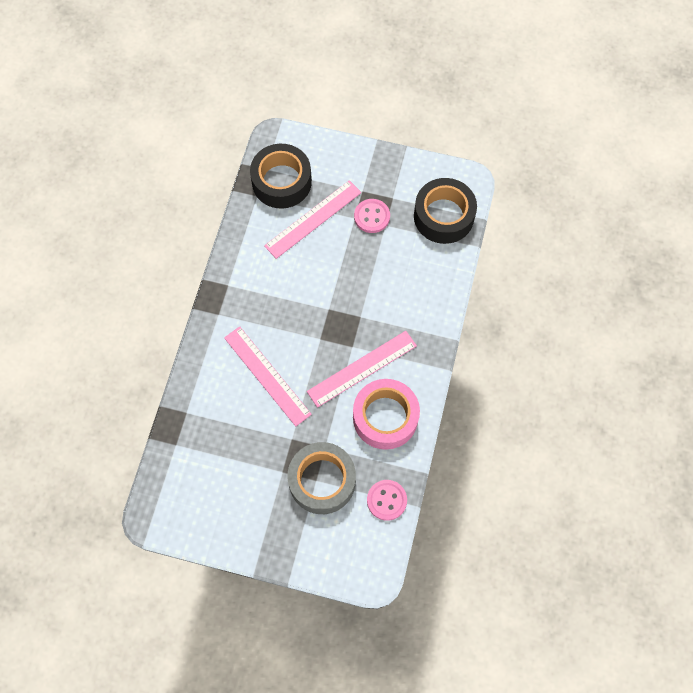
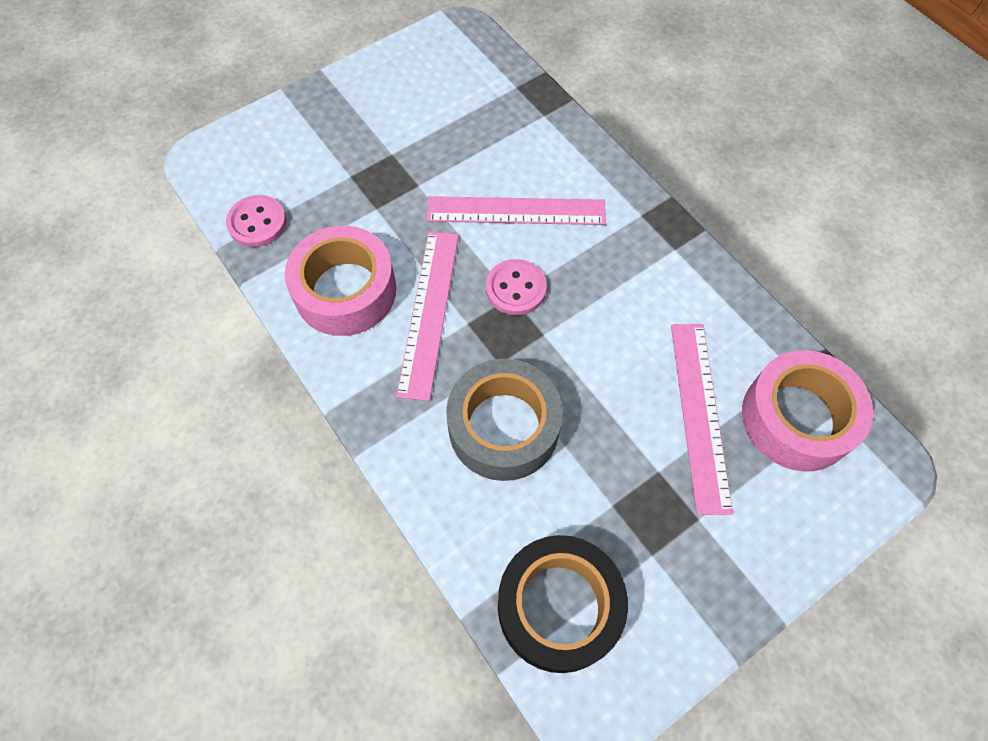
camera: 130 degrees right, 5 degrees down
black tape [250,144,312,209] -> pink tape [742,350,873,471]
grey tape [287,442,356,514] -> grey tape moved to [446,359,563,481]
pink button [354,199,390,233] -> pink button moved to [486,259,547,315]

